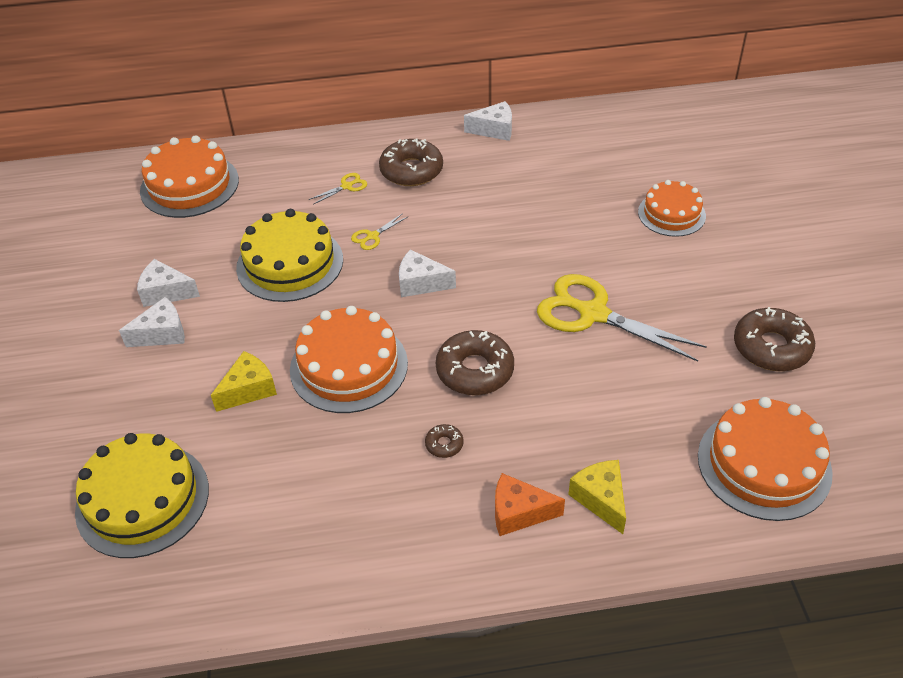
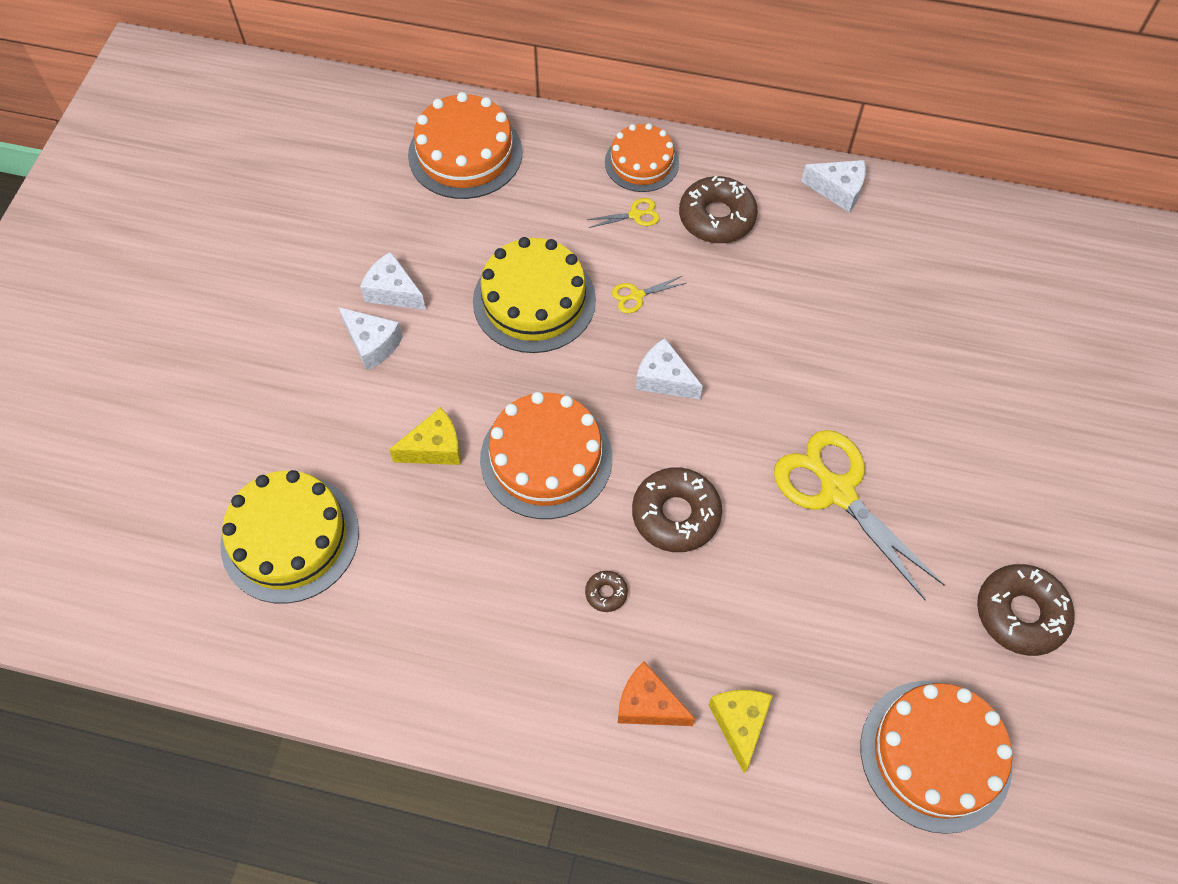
camera: 20 degrees right, 15 degrees up
white cheese [119,297,185,347] -> white cheese turned 45 degrees clockwise [338,307,403,371]
orange cake [638,180,706,237] -> orange cake moved to [605,123,679,192]

